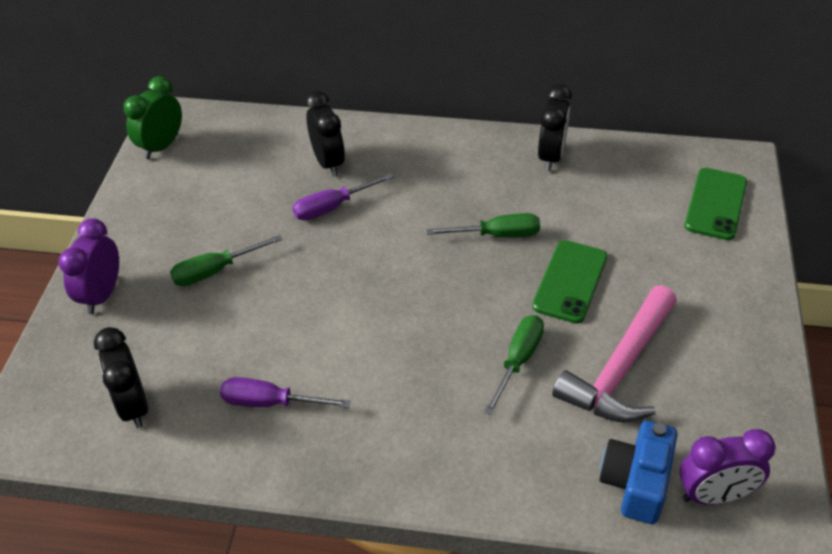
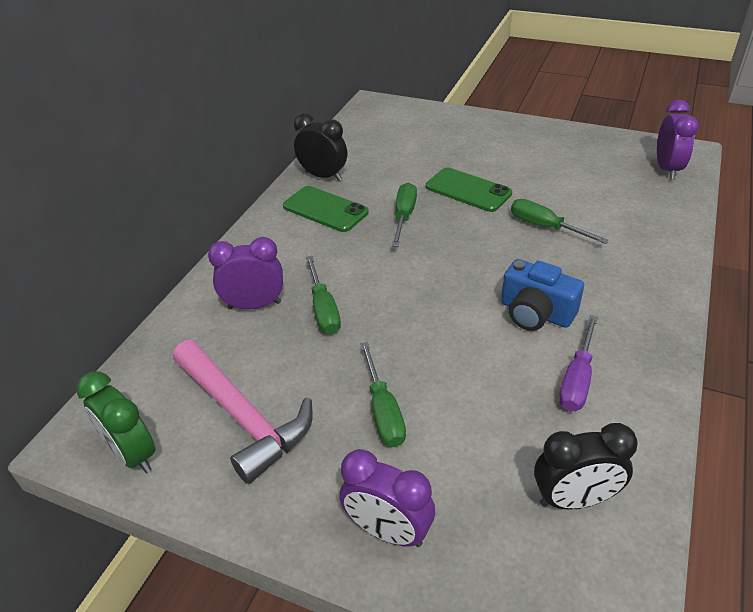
camera: 75 degrees left, 5 degrees down
purple screwdriver [293,173,394,220] -> green screwdriver [306,256,341,334]
black clock [305,91,345,177] -> purple clock [208,237,283,309]
pink hammer [552,285,677,423] -> pink hammer moved to [173,340,313,484]
blue camera [599,421,677,524] -> blue camera moved to [501,259,584,331]
green phone [684,168,747,240] -> green phone moved to [283,186,369,232]

